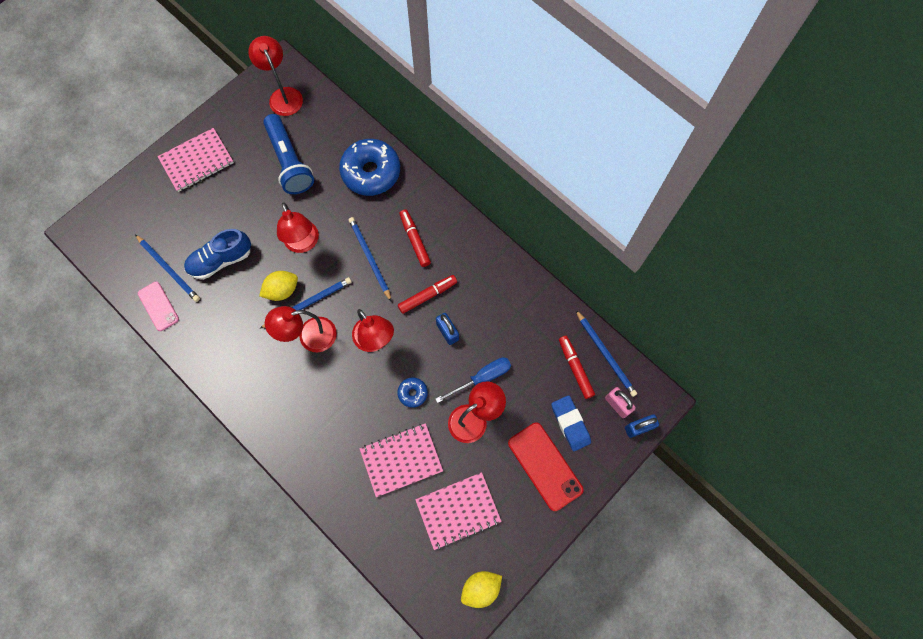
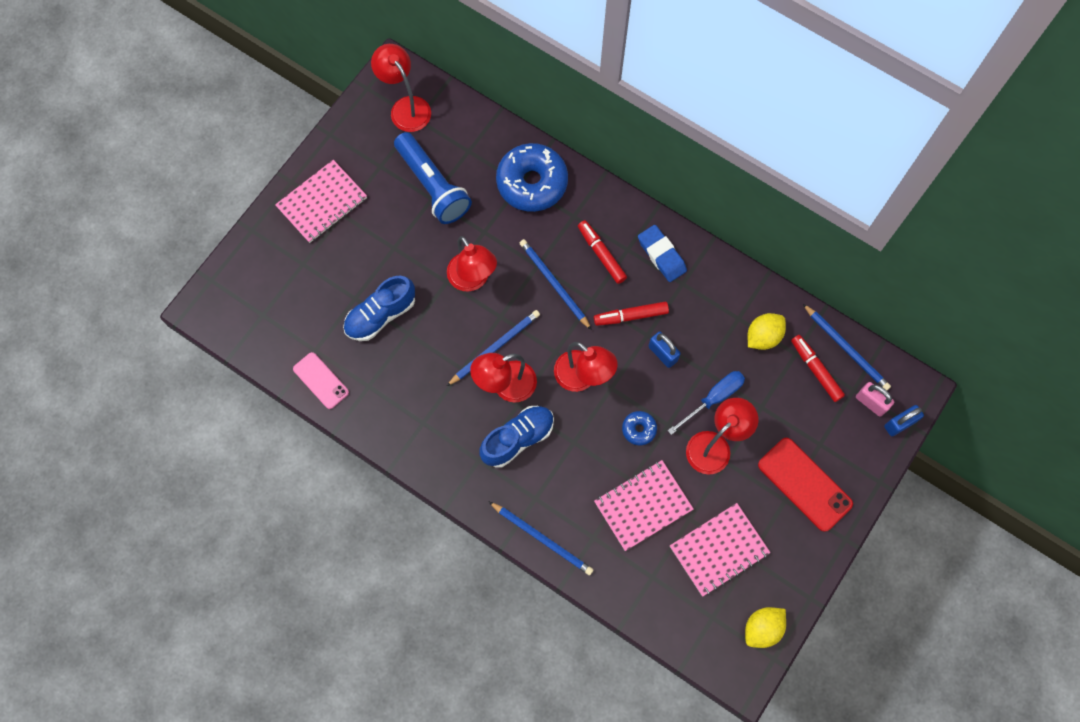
camera: 10 degrees left, 0 degrees up
blue pencil [135,234,200,302] -> blue pencil moved to [489,502,593,575]
yellow lemon [259,271,298,301] -> yellow lemon moved to [748,313,786,350]
red marker [398,275,457,314] -> red marker turned 150 degrees counterclockwise [594,301,669,326]
blue eraser [551,395,591,451] -> blue eraser moved to [638,225,687,282]
none -> blue shoe [480,406,554,468]

